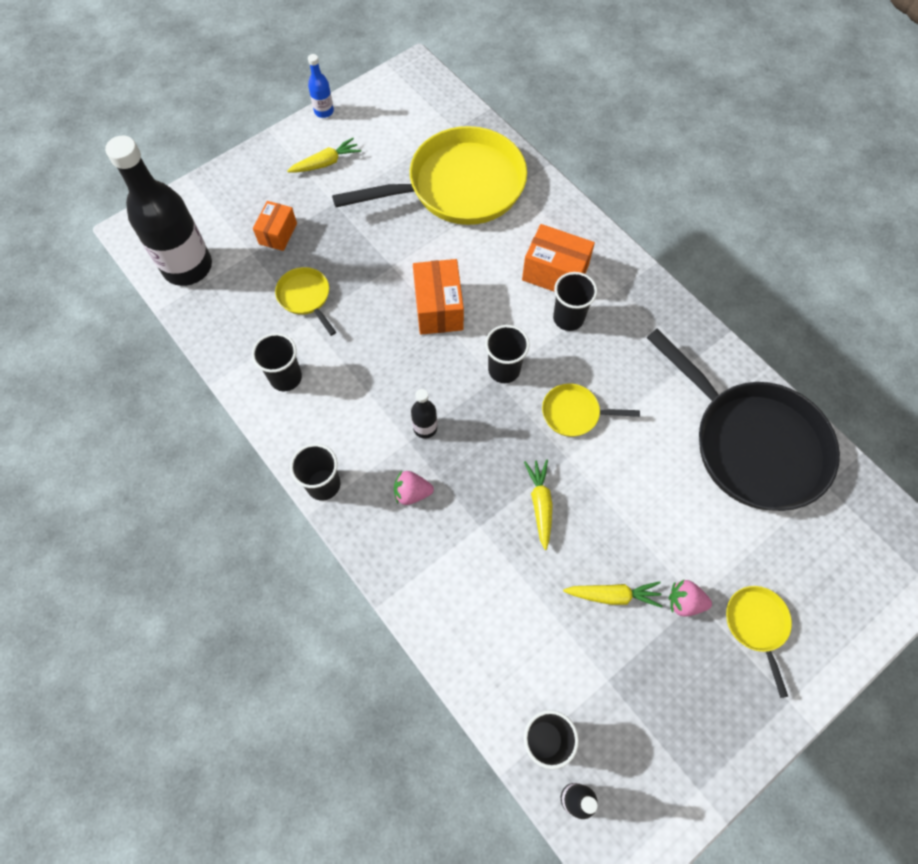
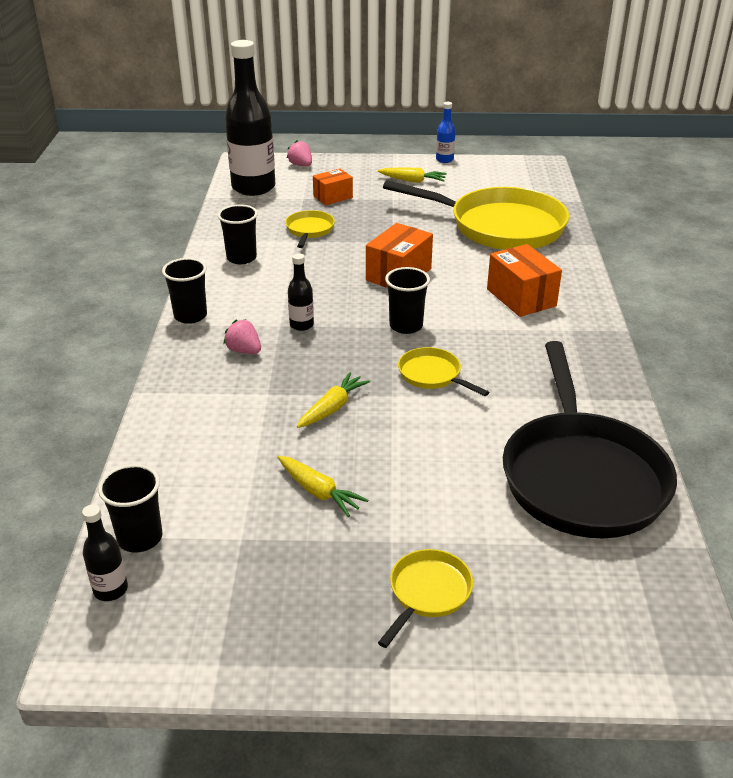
camera: 40 degrees right, 30 degrees down
black cup [553,272,597,331] -> none
pink strawberry [669,580,712,616] -> pink strawberry moved to [287,140,312,166]

